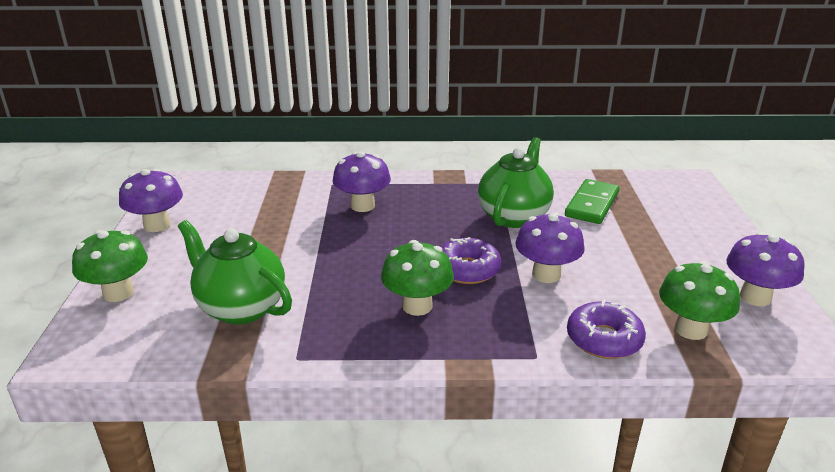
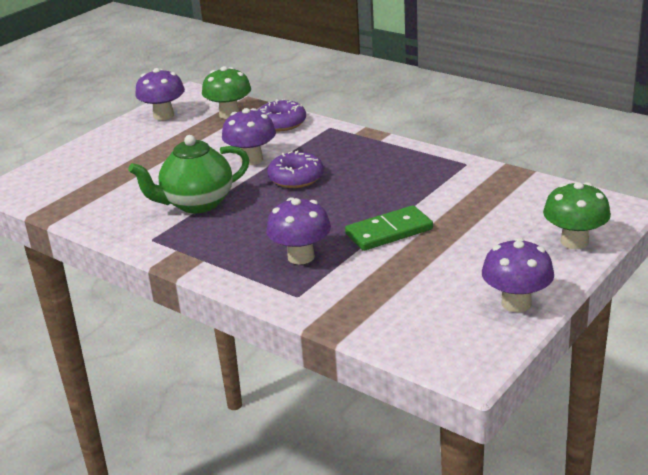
camera: 140 degrees left, 0 degrees up
green teapot [178,220,292,325] -> none
green mushroom [381,240,454,316] -> none
green domino [565,179,619,224] -> green domino moved to [345,205,433,251]

